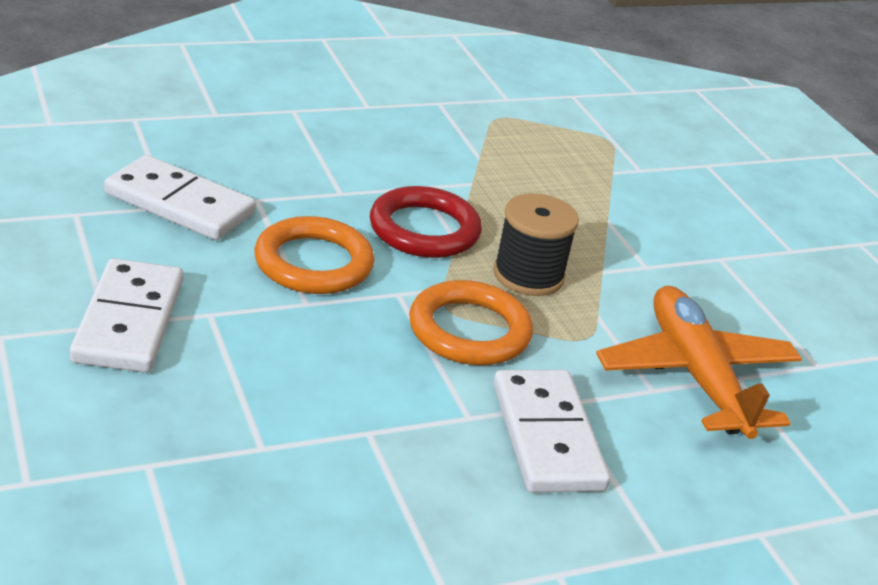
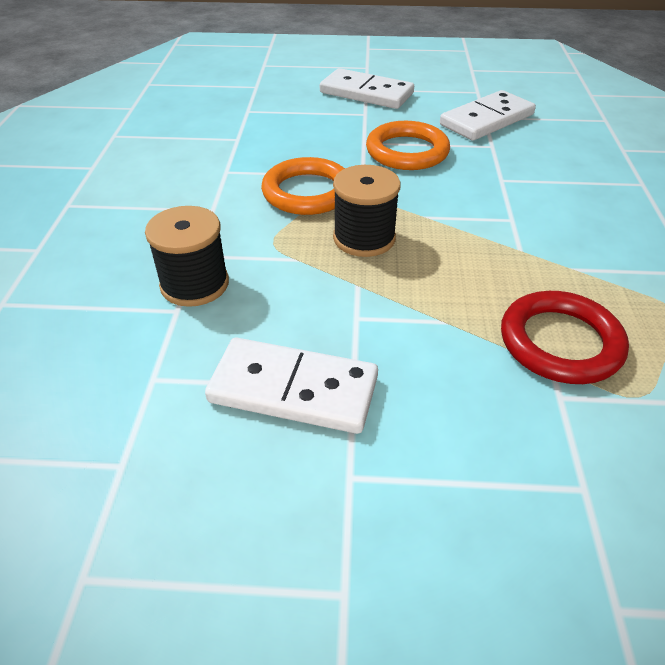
camera: 120 degrees right, 10 degrees up
red ring [370,186,482,258] -> red ring moved to [501,291,629,384]
white domino [493,370,610,493] -> white domino moved to [205,338,378,434]
orange plane [596,286,802,439] -> black spool [145,206,229,307]

